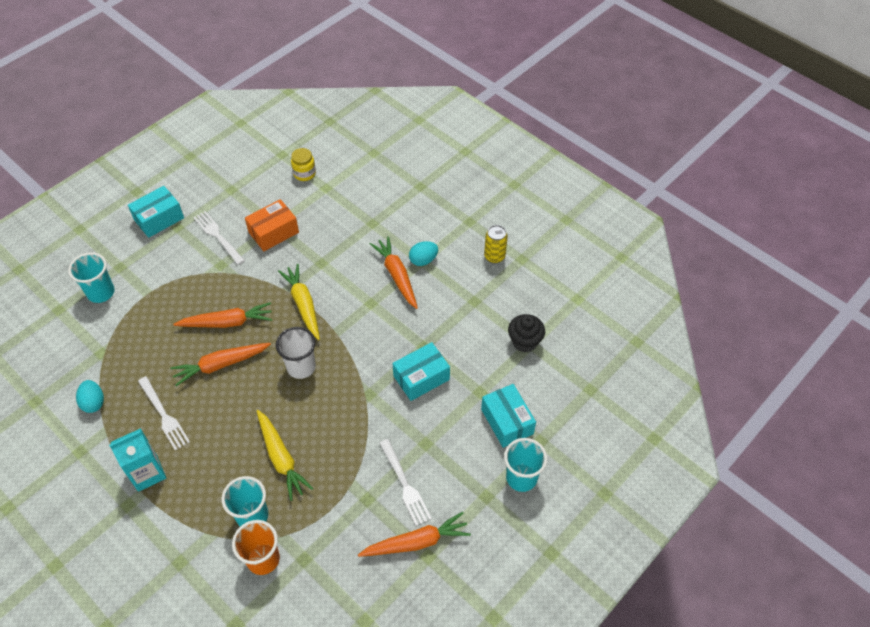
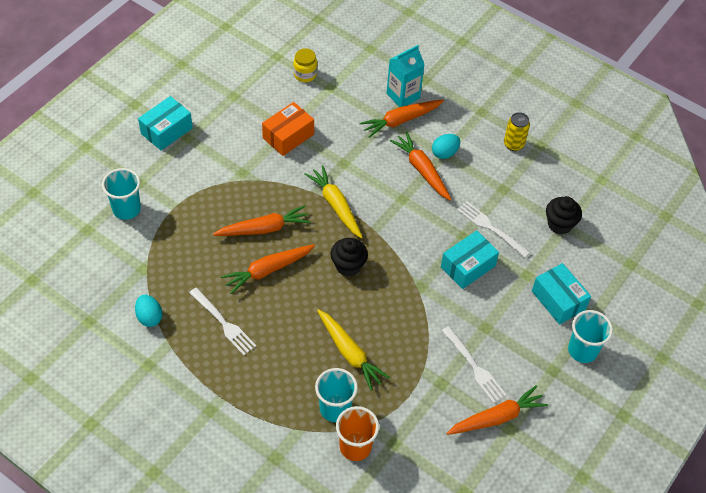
camera: 10 degrees left, 0 degrees up
turquoise carton [109,428,166,492] -> turquoise carton moved to [386,45,424,107]
white fork [193,211,245,265] -> white fork moved to [457,201,530,258]
white cup [276,327,316,379] -> black cupcake [330,238,368,277]
none -> orange carrot [360,100,444,138]

